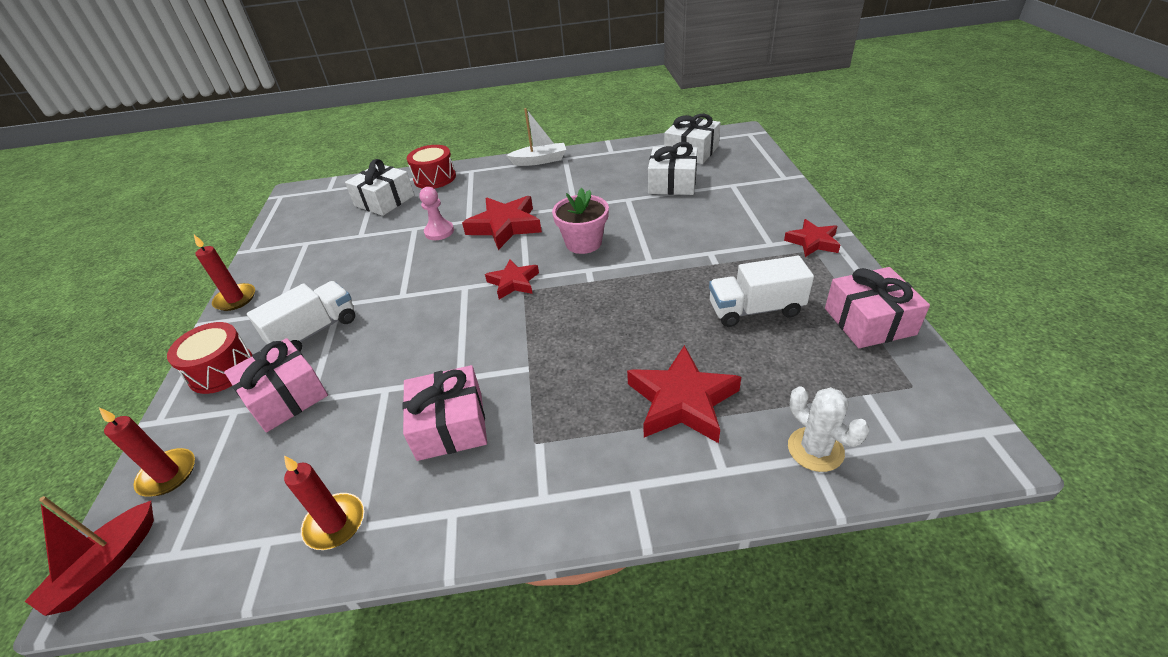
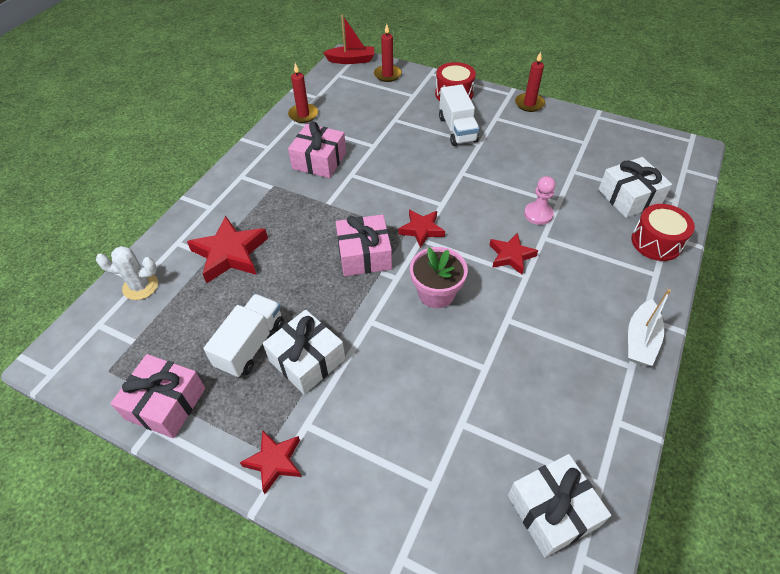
camera: 120 degrees right, 10 degrees up
red boat [25,496,154,616] -> red boat turned 120 degrees clockwise [323,15,374,64]
pink gift [224,338,328,432] -> pink gift moved to [336,214,392,276]
red star [462,196,542,250] -> red star [490,233,538,275], size x0.61
white gift [648,142,698,195] -> white gift moved to [263,310,345,395]

